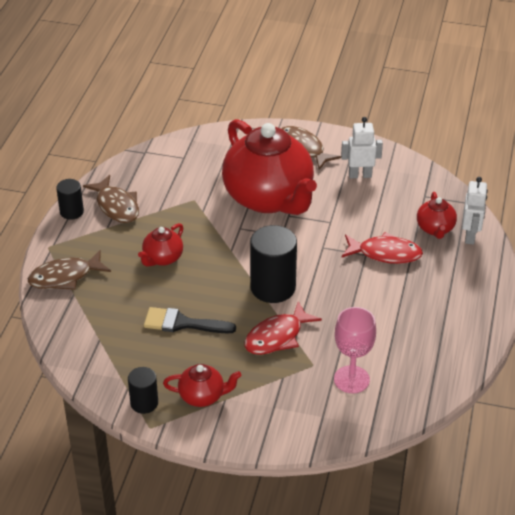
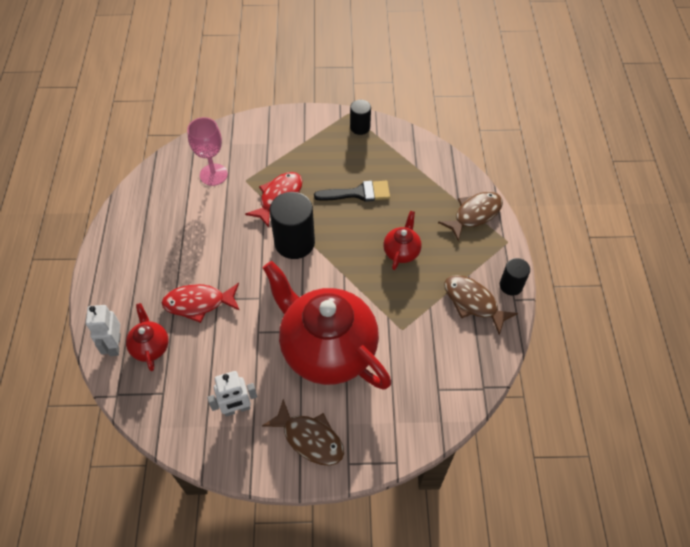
camera: 165 degrees right, 15 degrees up
red teapot [163,364,241,407] -> none

